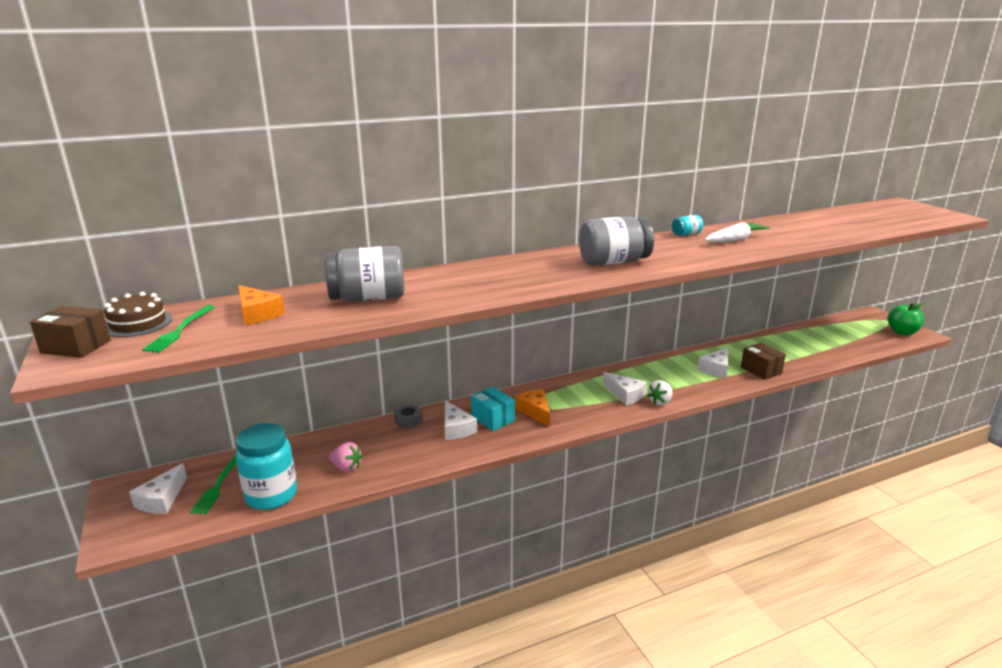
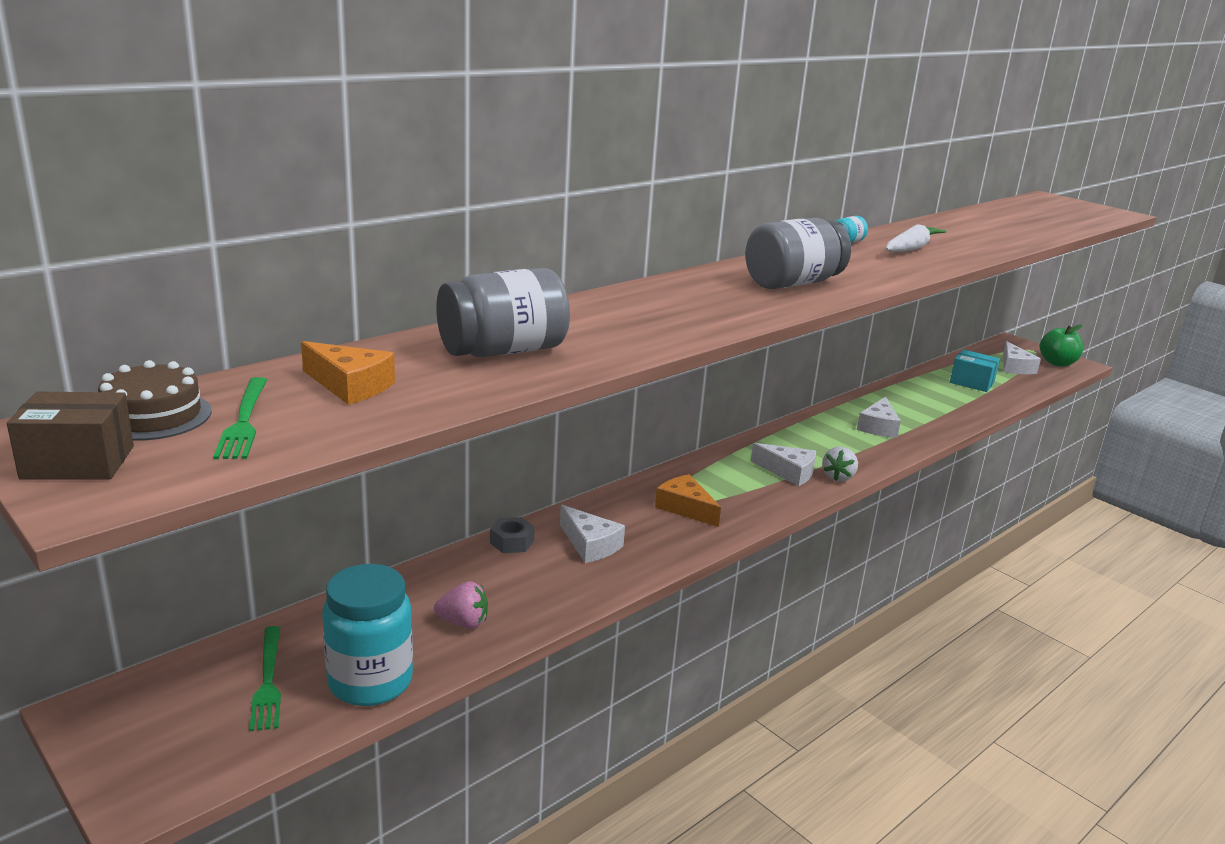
camera: 20 degrees left, 0 degrees up
white cheese [129,463,187,514] -> white cheese moved to [1003,341,1041,374]
turquoise box [471,387,515,431] -> turquoise box moved to [950,350,1000,392]
brown box [741,343,786,380] -> none

